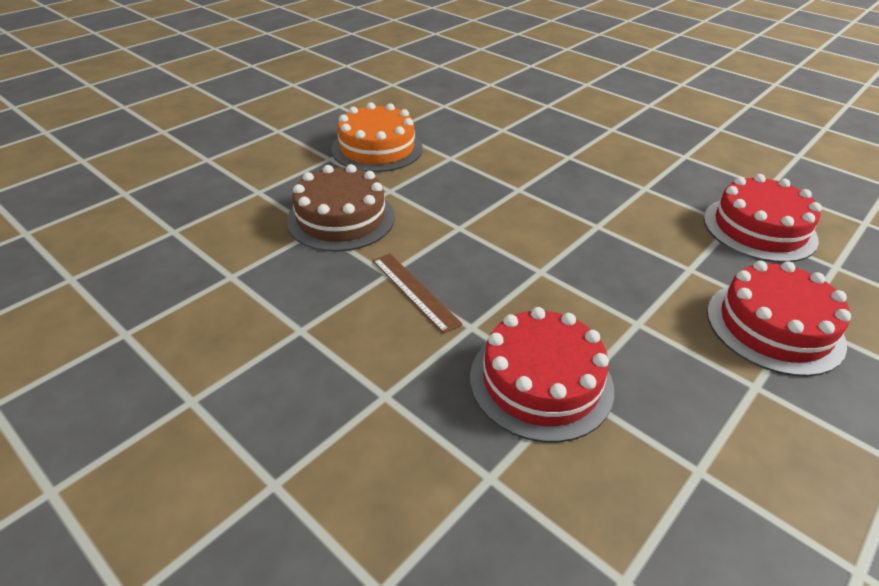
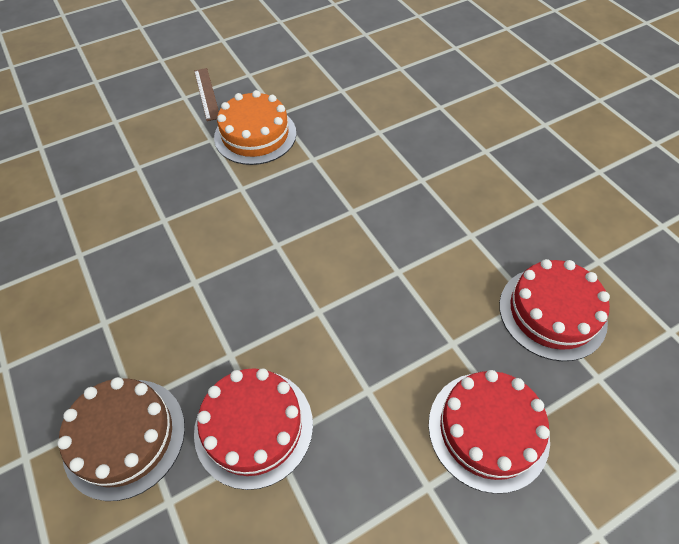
camera: 20 degrees right, 15 degrees up
brown cake [286,164,395,252] -> brown cake moved to [57,377,185,501]
brown ruler [372,253,462,334] -> brown ruler moved to [194,68,219,121]

